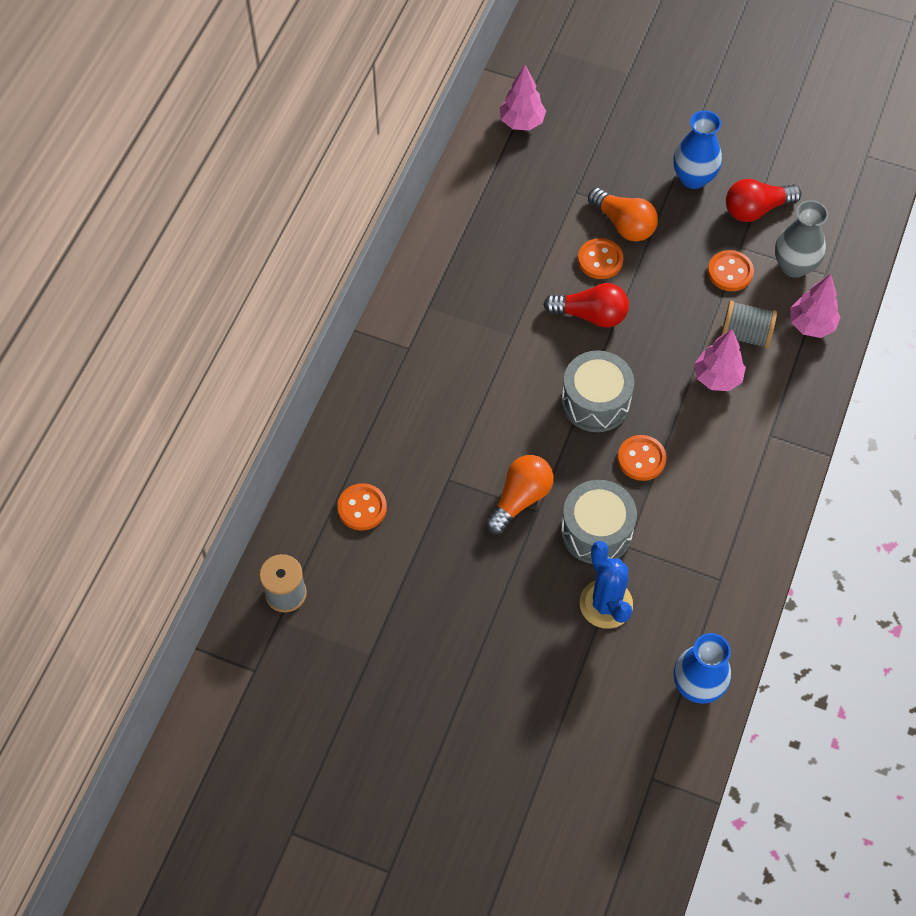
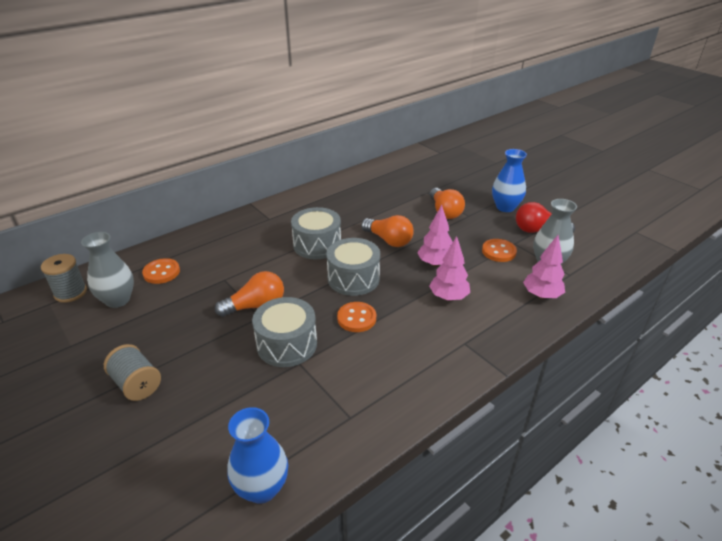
camera: 30 degrees right, 25 degrees down
pink tree [500,65,546,131] -> pink tree moved to [417,205,453,267]
red light bulb [543,283,629,328] -> orange light bulb [361,215,414,247]
orange button [578,238,623,279] -> none
blue cactus [580,541,633,629] -> none
grey spool [721,301,777,349] -> grey spool moved to [104,344,161,401]
none -> grey vase [81,232,134,308]
none -> grey drum [291,207,341,259]

